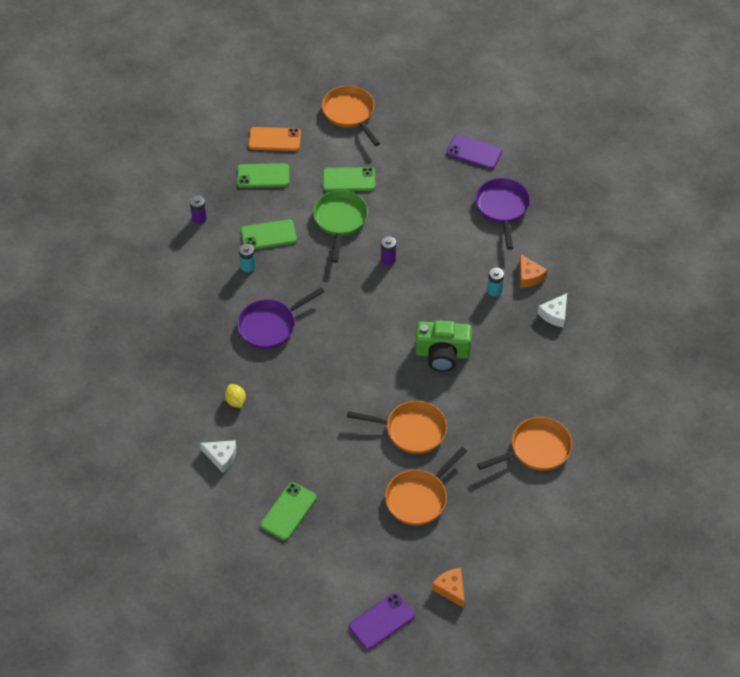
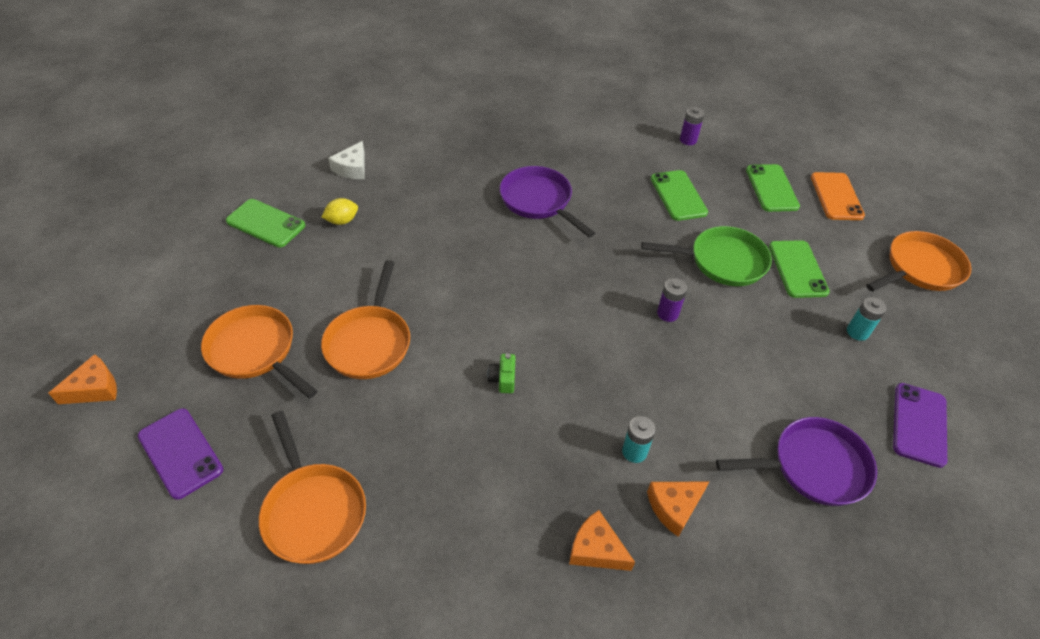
camera: 85 degrees right, 5 degrees down
yellow lemon [225,384,246,408] -> yellow lemon moved to [322,198,358,225]
turquoise battery [239,244,256,272] -> turquoise battery moved to [847,297,887,341]
purple phone [349,593,415,650] -> purple phone moved to [138,408,223,500]
green camera [415,320,472,372] -> green camera [487,353,515,393], size x0.42
white cheese [538,293,567,328] -> orange cheese [569,510,635,571]

